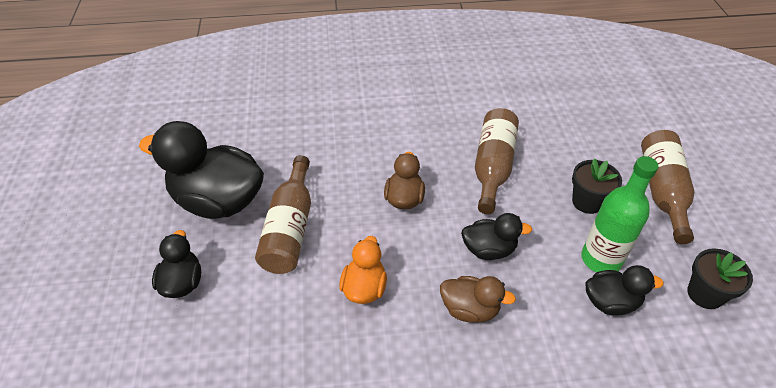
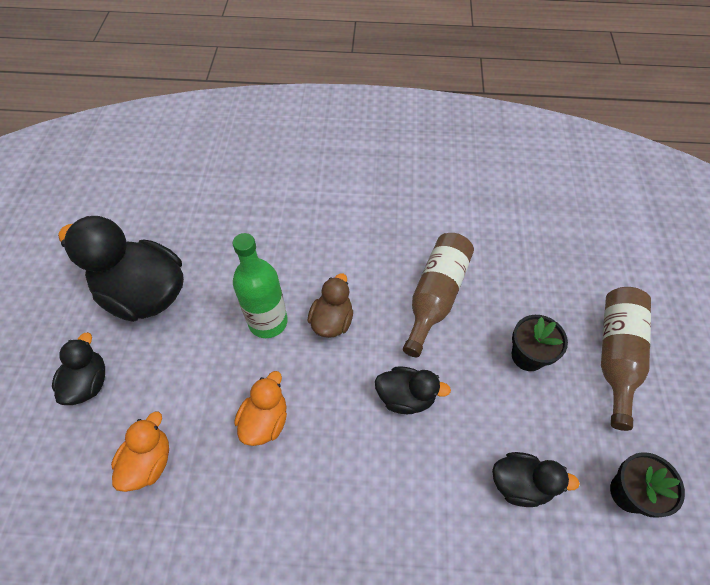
camera: 10 degrees right, 10 degrees up
brown bottle [255,155,311,274] -> none
brown duck [440,276,516,323] -> none
green bottle [581,156,658,273] -> green bottle moved to [233,233,288,338]
none -> orange duck [111,412,169,492]

